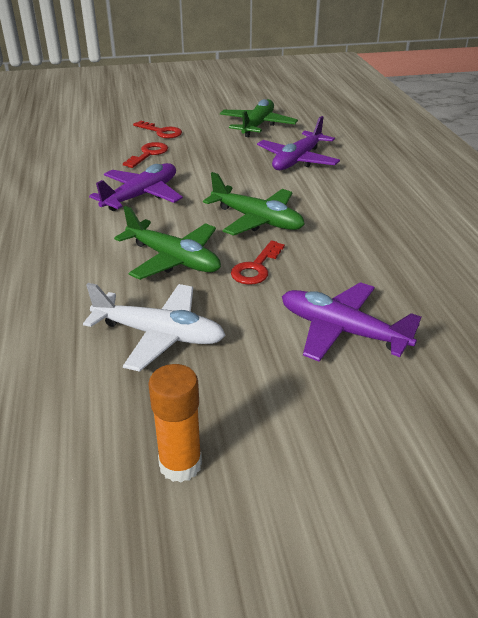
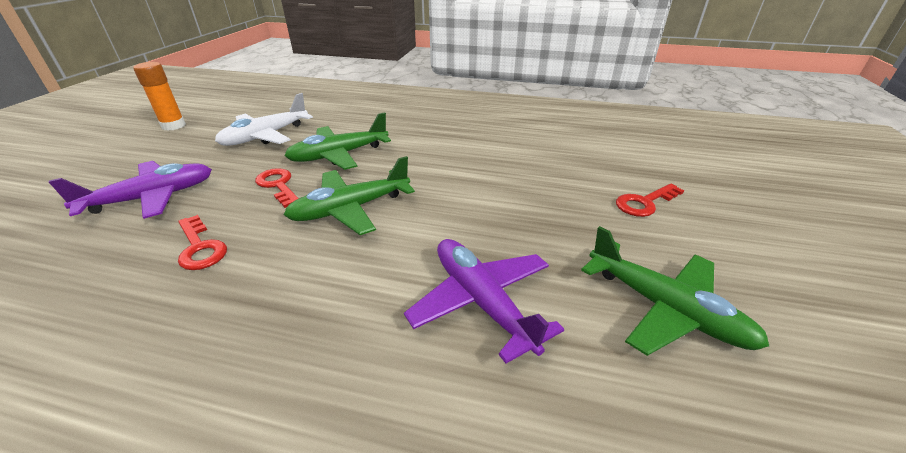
camera: 115 degrees right, 0 degrees up
purple plane [89,163,183,211] -> none
red key [123,142,168,168] -> red key moved to [178,215,227,270]

